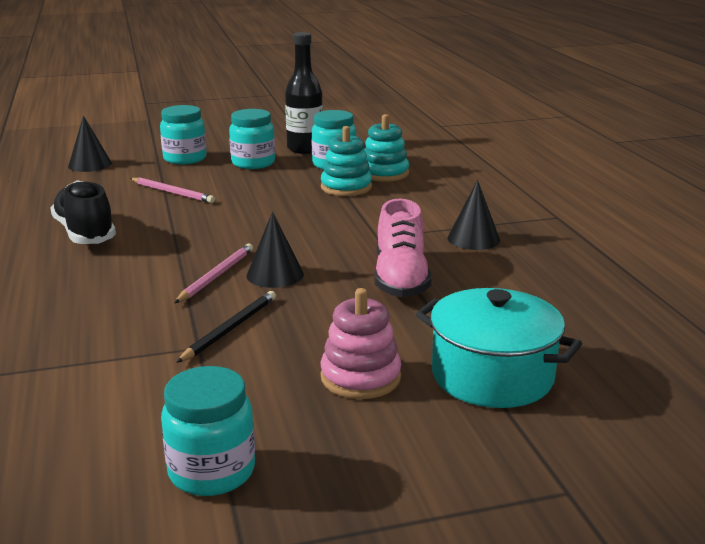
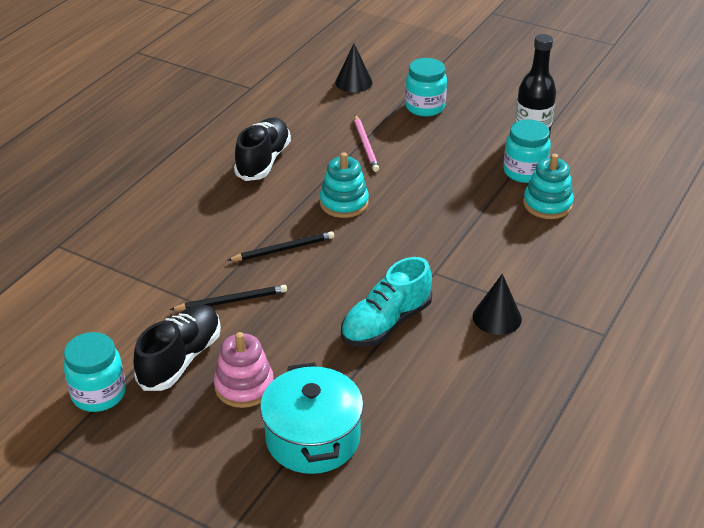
camera: 45 degrees right, 15 degrees up
pink pencil [174,244,253,303] -> black pencil [227,231,334,261]
turquoise jar [229,109,275,169] -> none
black cone [247,211,304,288] -> none
turquoise stacking toy [321,126,372,196] -> turquoise stacking toy moved to [319,152,369,218]
pink shoe [375,199,431,297] -> turquoise shoe [341,257,432,347]
none -> black shoe [134,304,221,391]

